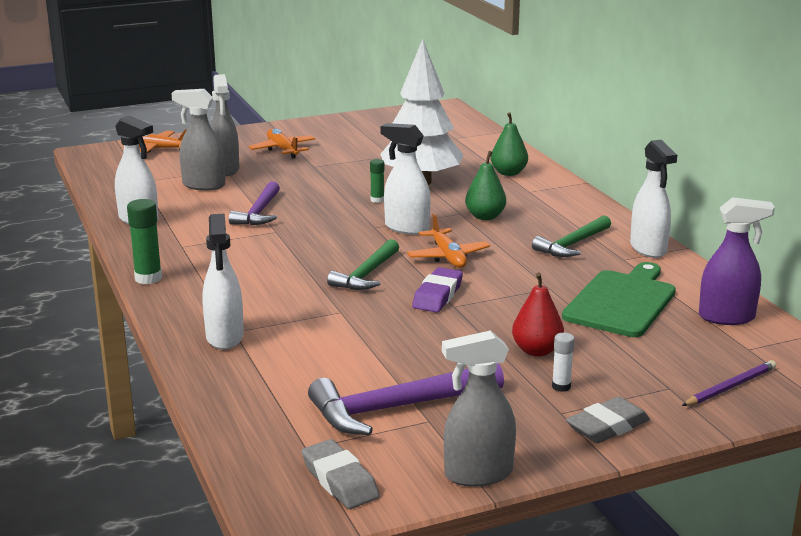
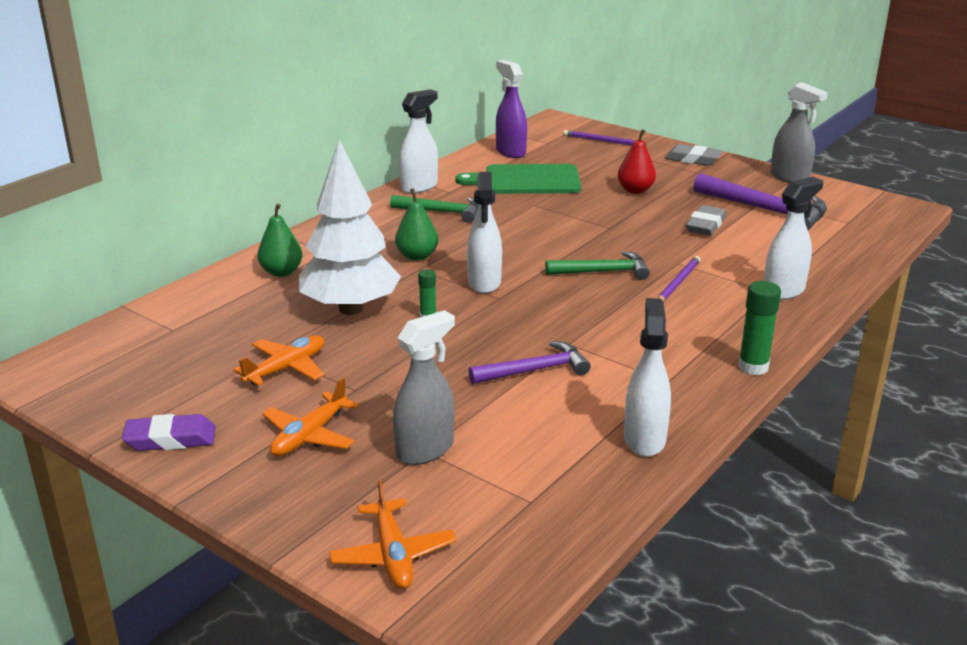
camera: 120 degrees left, 5 degrees up
grey spray bottle [171,89,225,190] -> none
grey eraser [302,439,380,509] -> grey eraser moved to [686,205,726,236]
orange plane [407,213,490,268] -> orange plane moved to [233,336,324,386]
purple eraser [412,267,463,312] -> purple eraser moved to [122,414,216,451]
white glue stick [552,333,575,392] -> none
none -> purple pencil [657,256,700,302]

